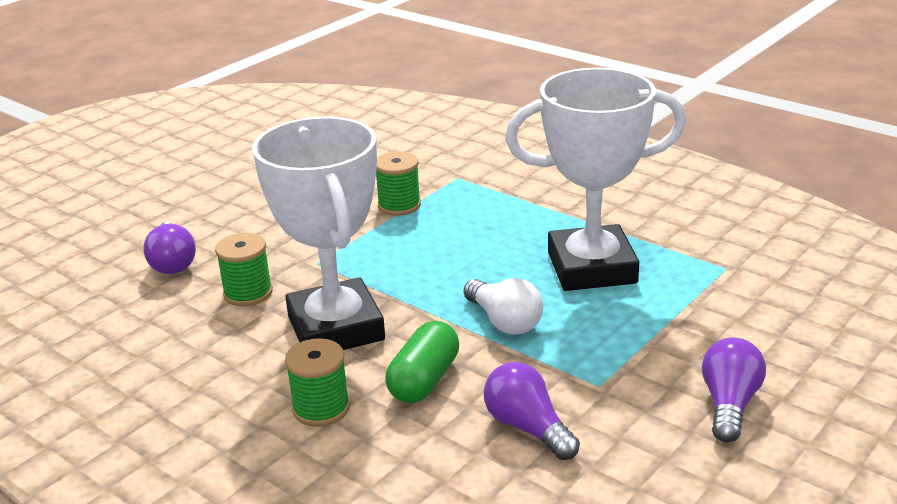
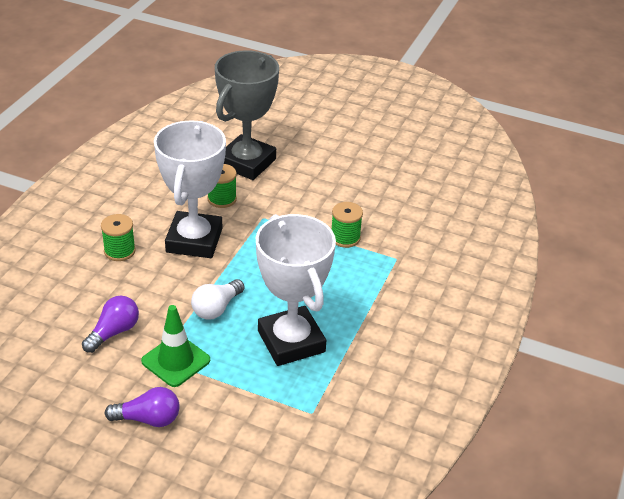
camera: 70 degrees right, 10 degrees up
purple light bulb [143,222,196,274] -> grey trophy [215,50,279,180]
white trophy [252,116,385,350] -> white trophy turned 45 degrees counterclockwise [154,120,226,258]
green capsule [386,321,459,403] -> none
none -> green traffic cone [141,305,210,387]

